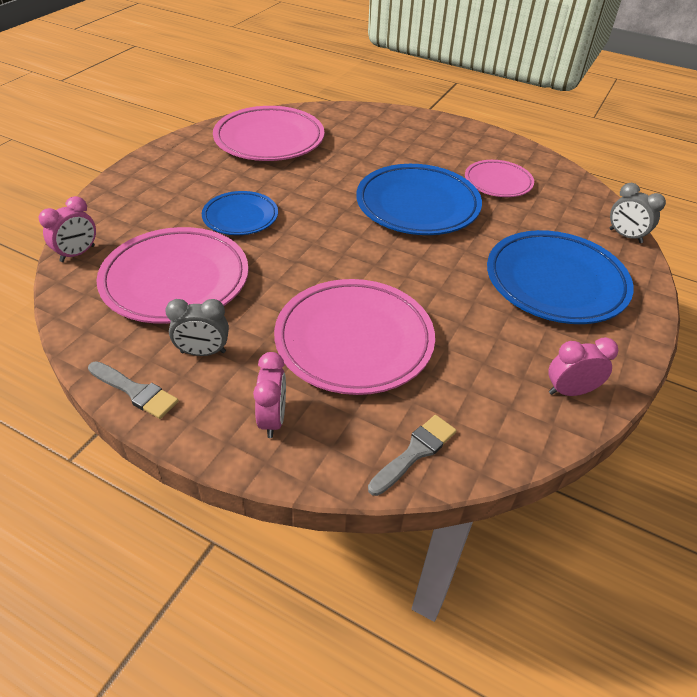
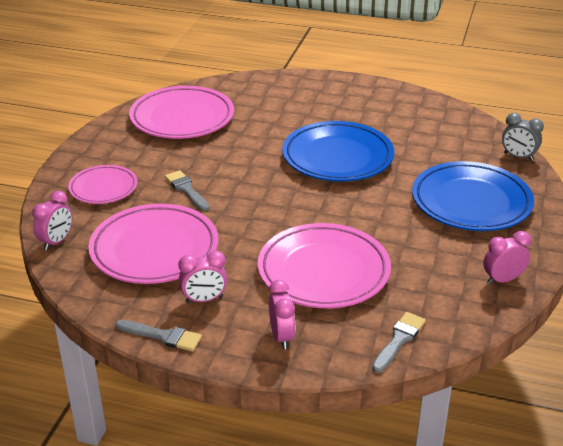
camera: 10 degrees left, 10 degrees down
grey clock [165,299,229,356] -> pink clock [179,251,227,303]
blue plate [202,191,278,235] -> grey brush [165,170,209,211]
pink plate [465,160,534,197] -> pink plate moved to [68,165,137,204]

